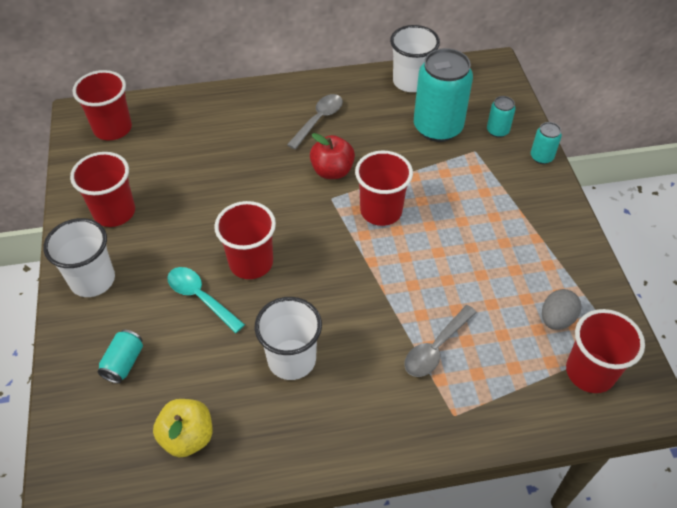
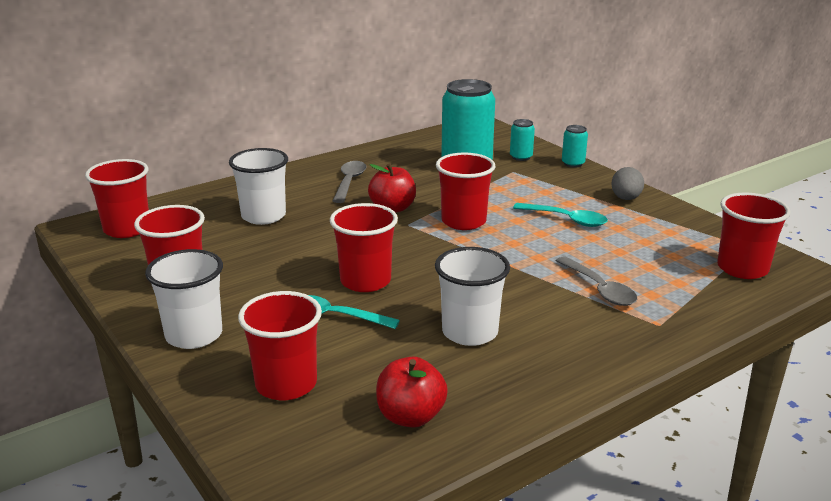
camera: 25 degrees left, 25 degrees down
turquoise can [97,330,143,383] -> red cup [238,291,322,400]
yellow apple [153,399,213,457] -> red apple [376,357,448,428]
white cup [390,25,440,92] -> white cup moved to [229,148,288,225]
grey spoon [404,305,477,377] -> grey spoon turned 45 degrees counterclockwise [556,256,637,306]
grey egg [542,289,581,330] -> grey egg moved to [611,167,644,200]
none -> turquoise spoon [513,203,608,227]

